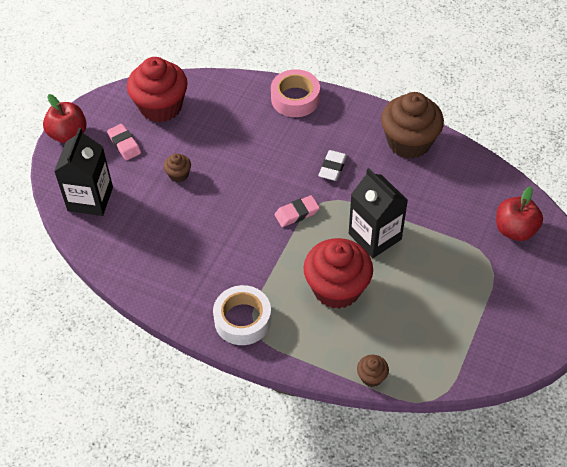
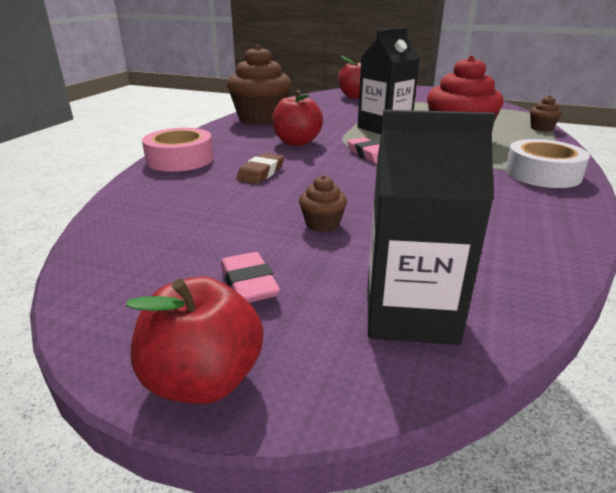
camera: 95 degrees left, 25 degrees down
pink eraser [107,124,141,160] -> pink eraser turned 75 degrees counterclockwise [221,252,280,303]
red cupcake [127,57,188,122] -> none
white eraser [318,150,347,181] -> red apple [272,90,323,146]
none -> brown eraser [236,153,284,184]

